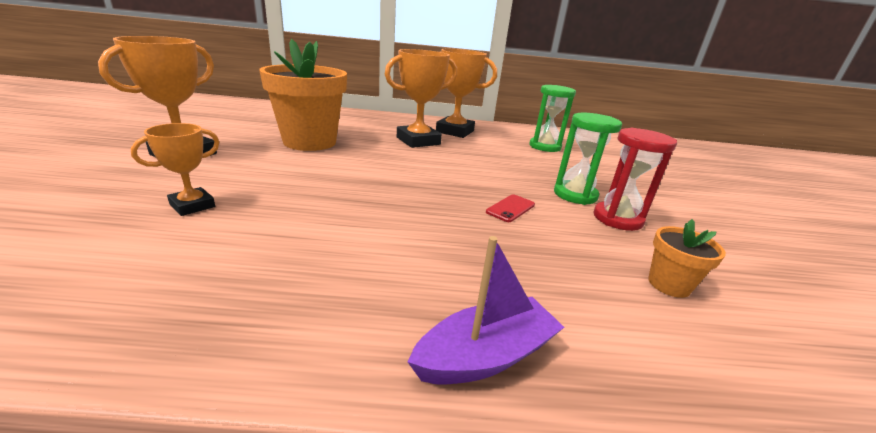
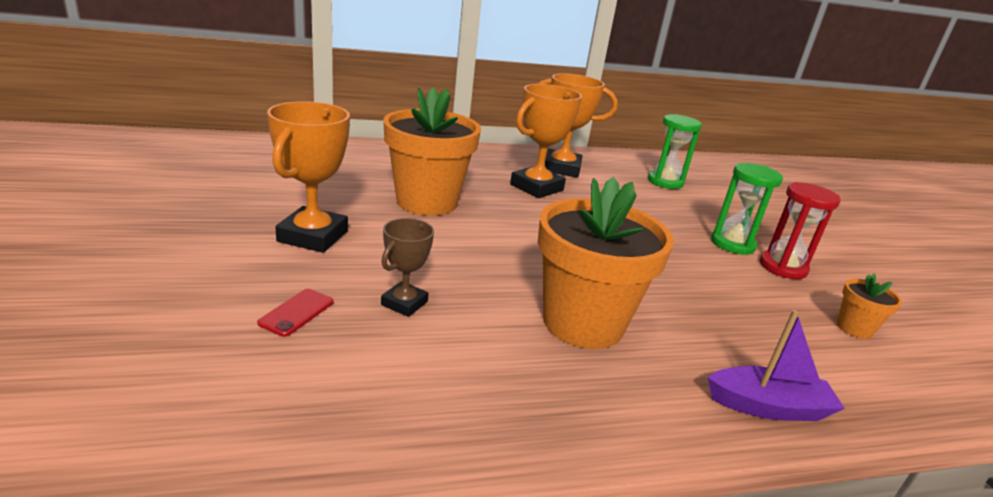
camera: 15 degrees left, 0 degrees up
orange trophy [131,123,219,216] -> brown trophy [381,218,434,317]
purple boat [408,236,564,385] -> purple boat turned 45 degrees clockwise [708,310,845,421]
red phone [486,194,535,222] -> red phone moved to [257,289,334,337]
none -> orange flower pot [538,177,674,349]

